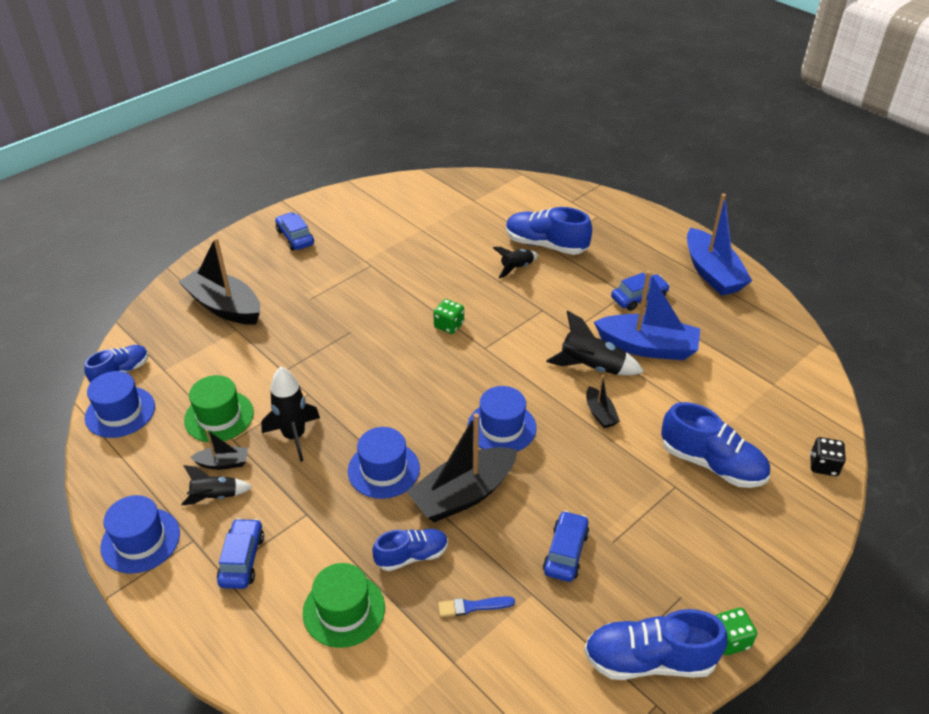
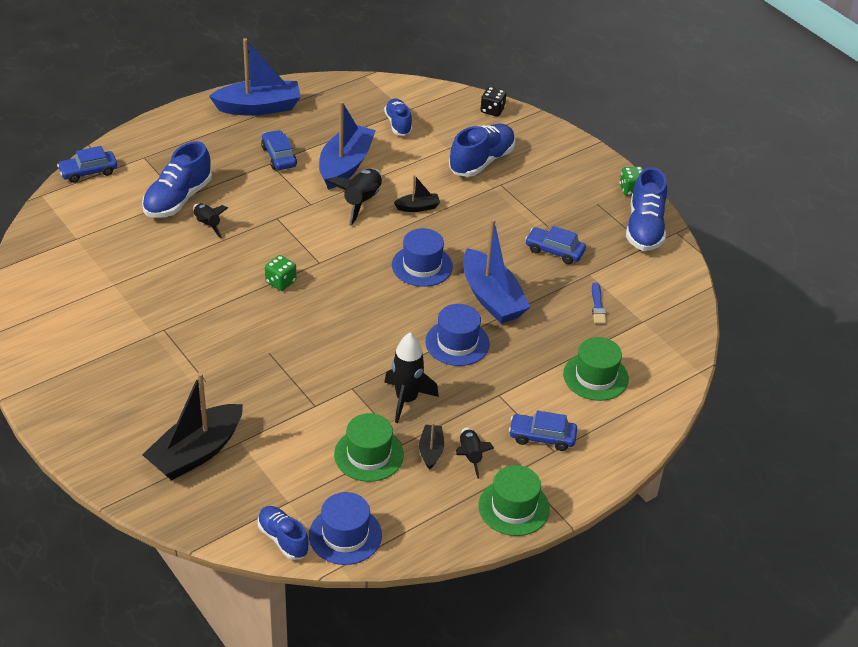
camera: 85 degrees left, 0 degrees up
blue hat [101,495,180,574] -> green hat [478,465,550,536]
blue car [275,212,314,250] -> blue car moved to [57,146,118,183]
blue shoe [372,529,448,571] -> blue shoe moved to [384,99,412,136]
black boat [407,413,517,522] -> blue boat [463,219,530,324]

